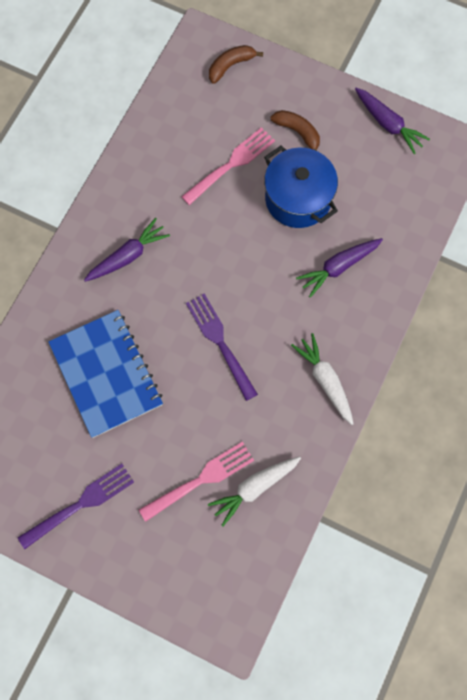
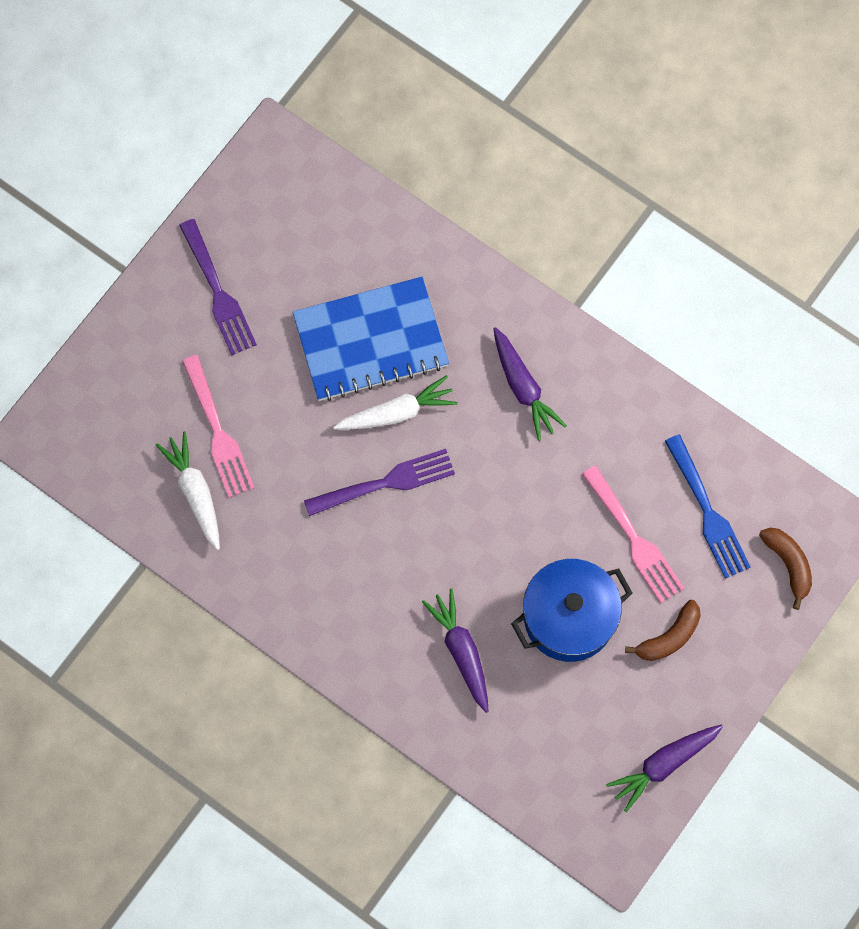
camera: 100 degrees right, 0 degrees up
white carrot [291,333,354,425] -> white carrot moved to [333,375,458,430]
none -> blue fork [665,434,750,579]

